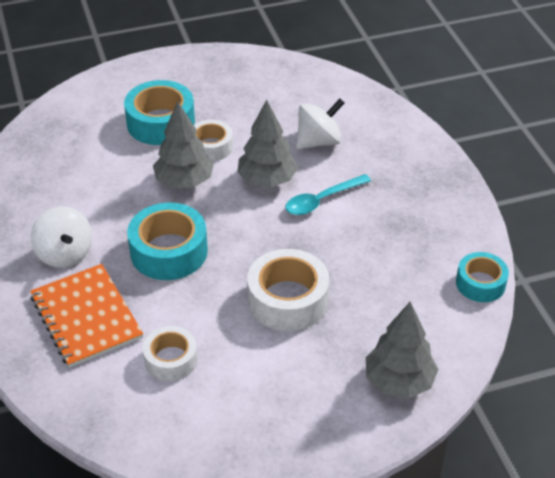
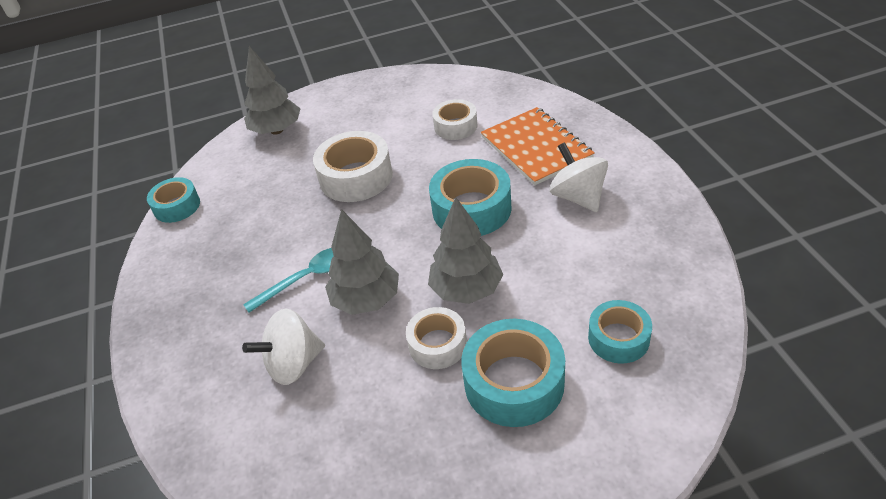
camera: 175 degrees left, 0 degrees up
none -> turquoise tape [588,300,652,364]

